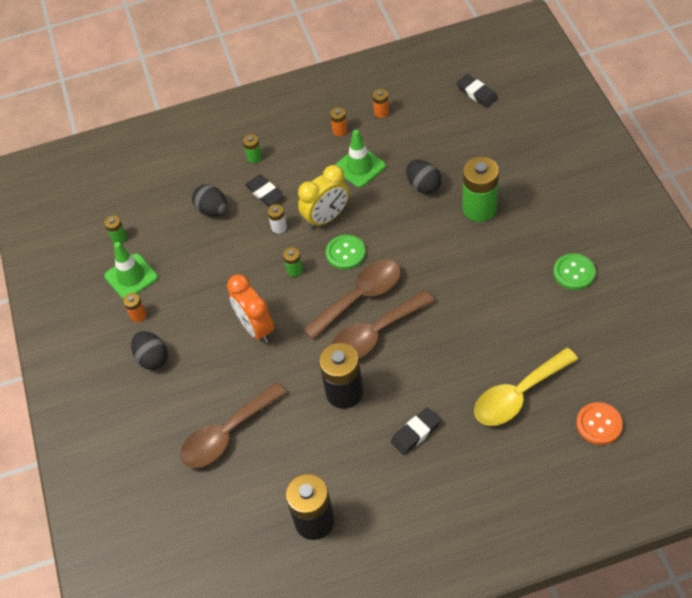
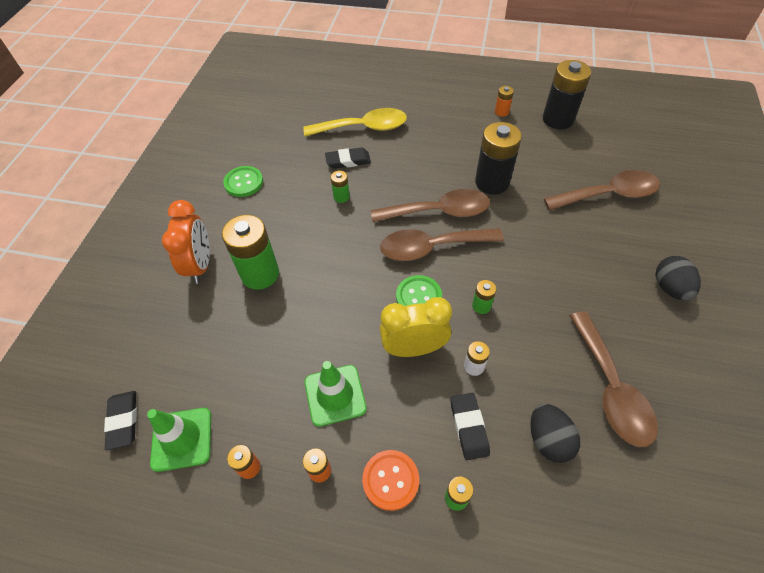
camera: 155 degrees left, 0 degrees up
green battery [104,215,127,244] -> green battery moved to [331,171,350,203]
green traffic cone [104,242,158,299] -> green traffic cone moved to [147,408,211,472]
orange battery [123,293,146,322] -> orange battery moved to [495,86,514,116]
orange clock [227,274,274,343] -> orange clock moved to [162,200,210,284]
black eraser [391,407,441,455] -> black eraser moved to [325,147,371,169]
black egg [406,160,441,194] -> none
orange button [576,402,623,445] -> orange button moved to [362,450,419,511]
none -> brown spoon [570,311,658,447]

